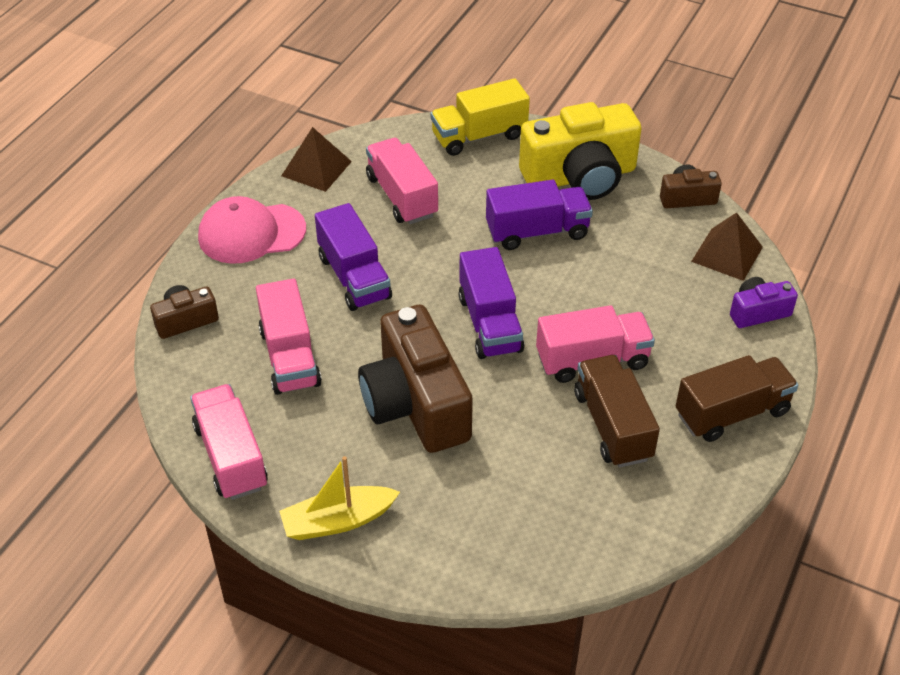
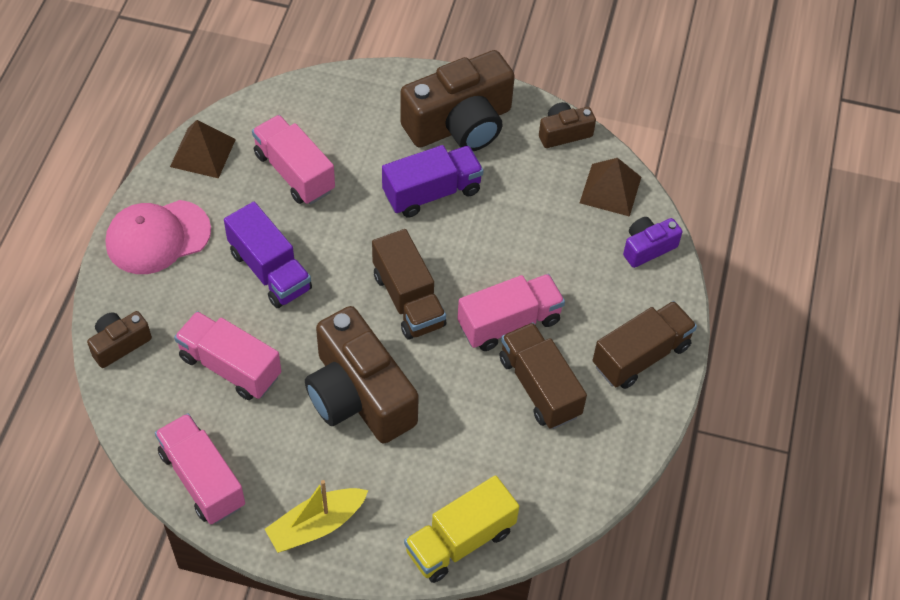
camera: 15 degrees left, 10 degrees up
pink truck [256,279,322,395] -> pink truck turned 150 degrees clockwise [174,311,281,400]
yellow truck [431,78,530,156] -> yellow truck moved to [404,475,519,583]
purple truck [459,247,524,359] -> brown truck [372,229,446,339]
yellow camera [519,102,641,200] -> brown camera [400,50,515,151]

